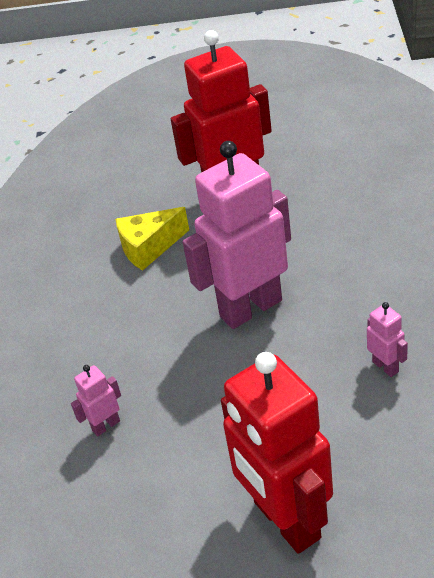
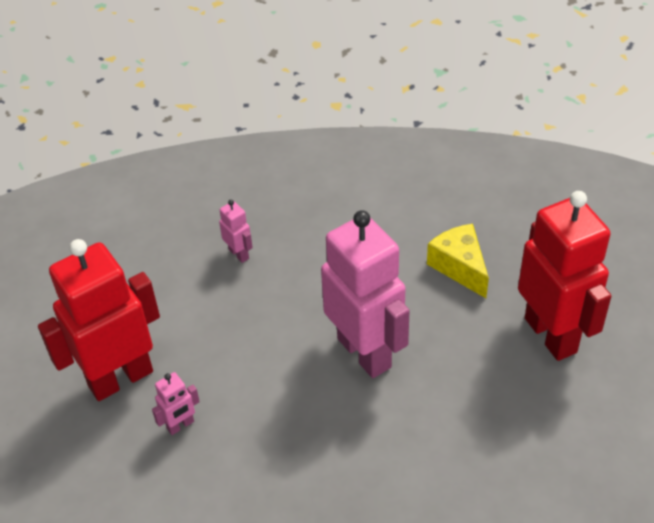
camera: 85 degrees right, 5 degrees up
pink robot [367,302,408,377] -> pink robot moved to [152,372,200,435]

